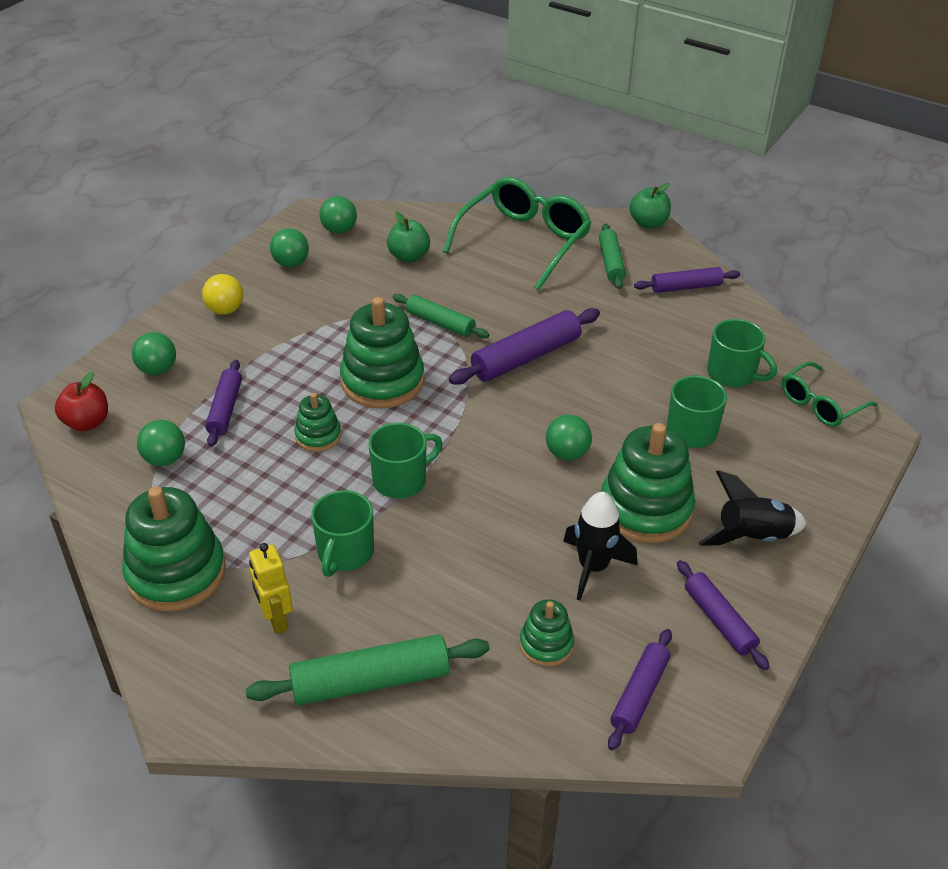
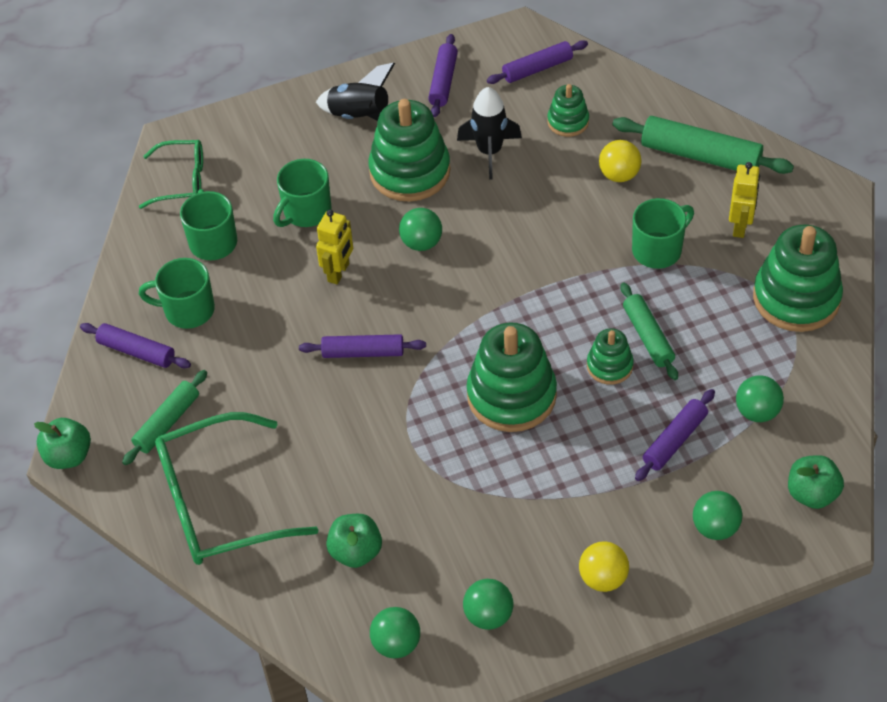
camera: 140 degrees left, 10 degrees up
red apple [55,372,108,431] -> green apple [788,455,844,509]
green mug [369,423,443,498] -> green mug moved to [139,258,215,329]
green rolling pin [393,294,489,338] -> green rolling pin moved to [620,282,678,380]
purple rolling pin [449,308,600,385] -> purple rolling pin [299,334,426,358], size x0.64
none -> yellow robot [316,210,353,284]
none -> yellow ball [599,140,641,182]

